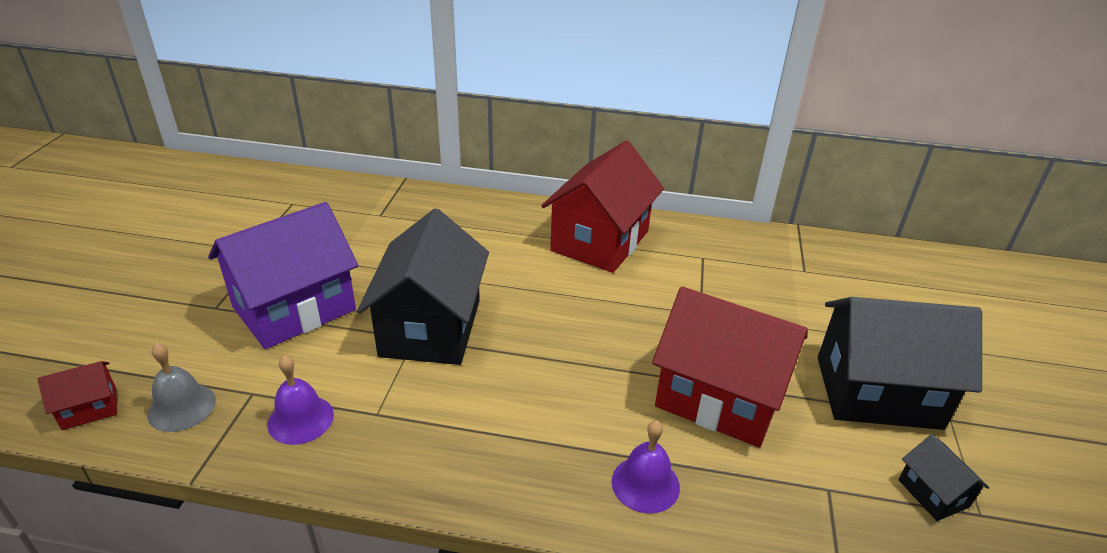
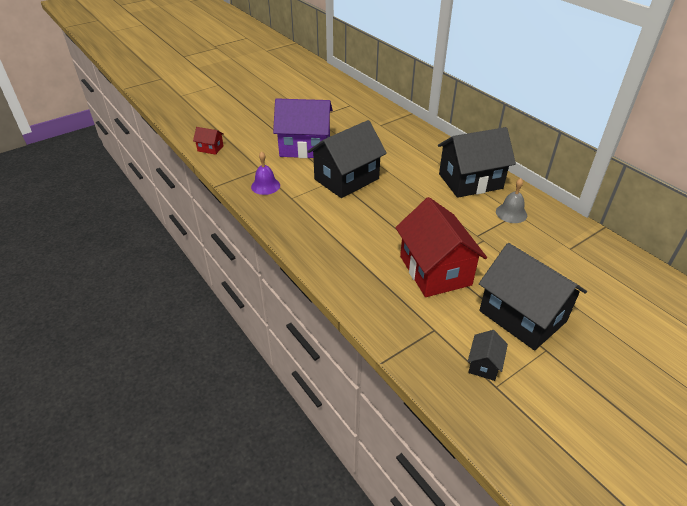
camera: 45 degrees right, 5 degrees up
grey bell [148,343,216,432] -> grey bell moved to [496,178,527,223]
red house [541,141,664,273] -> black house [438,127,516,198]
purple bell [612,420,680,514] -> none

